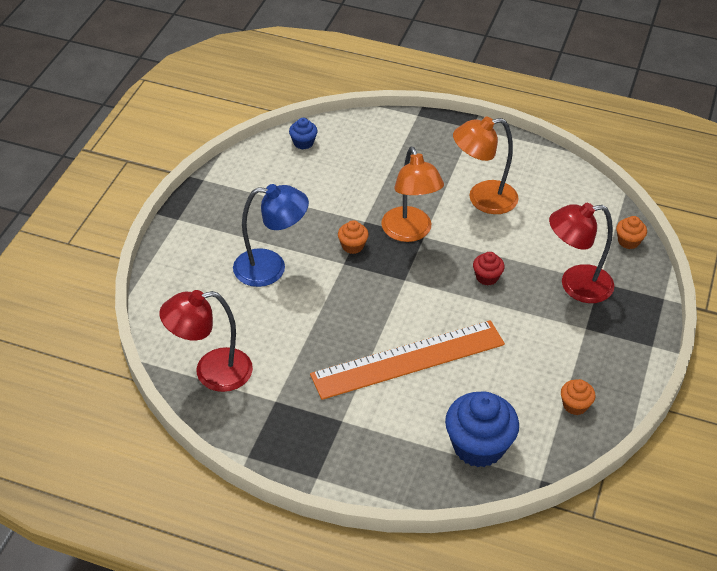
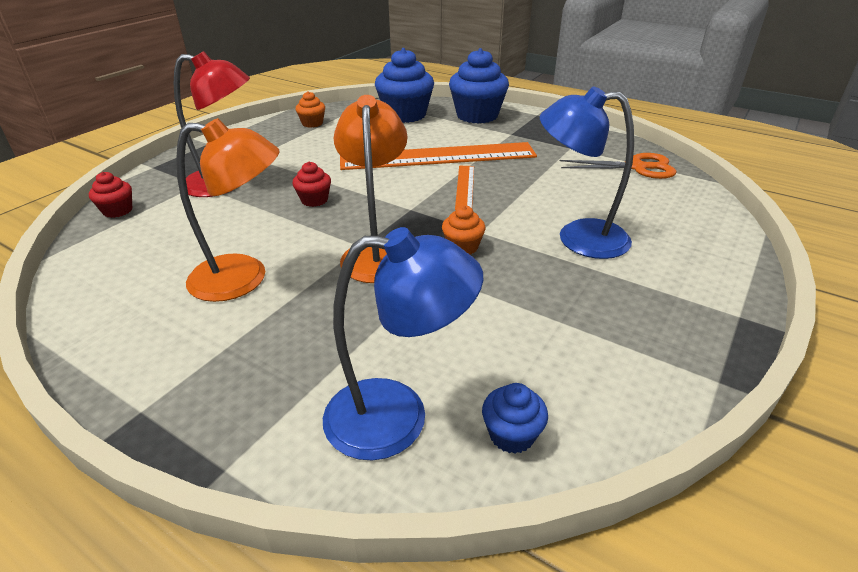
camera: 165 degrees left, 10 degrees down
red lamp [159,290,253,392] -> orange scissors [560,153,676,179]
orange cupcake [616,216,647,249] -> red cupcake [89,172,132,218]
none -> blue lamp [323,227,483,461]
none -> blue cupcake [449,48,509,124]
none -> orange ruler [455,166,474,210]

